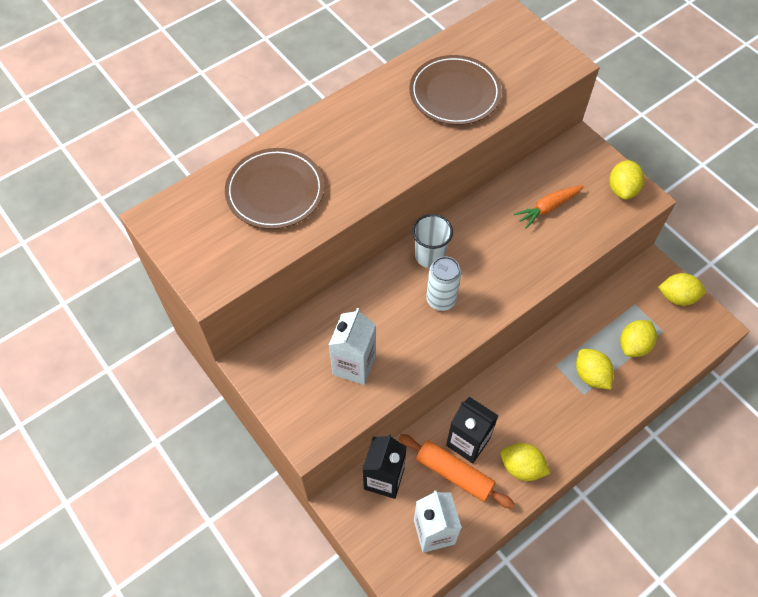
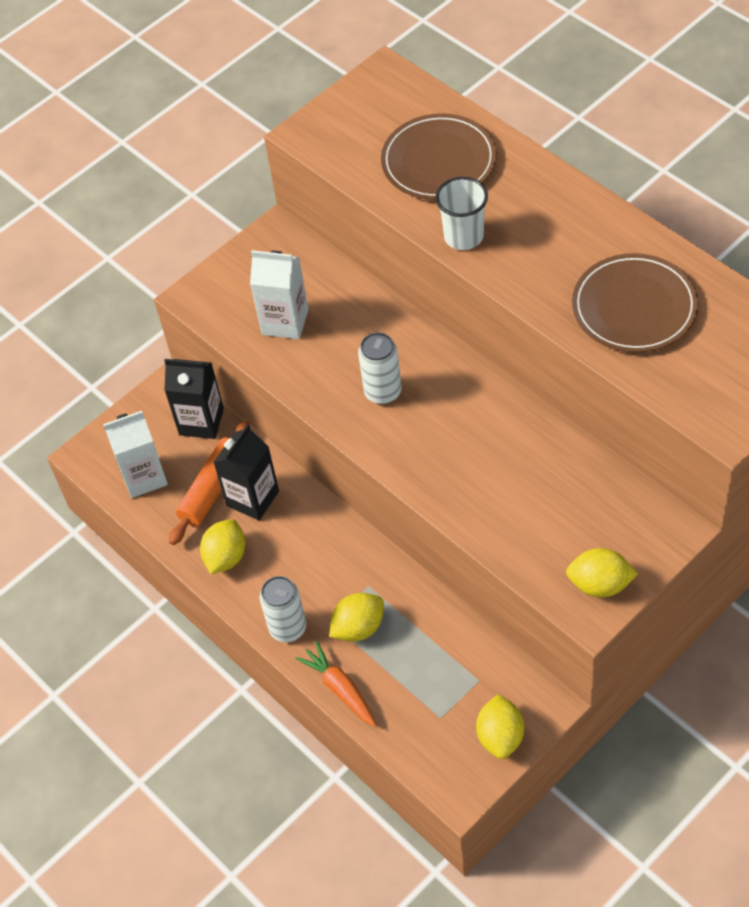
camera: 90 degrees right, 5 degrees down
white cup [412,214,453,268] -> white cup moved to [435,177,488,250]
orange carrot [514,185,584,229] -> orange carrot moved to [295,641,376,726]
yellow lemon [620,320,657,357] -> none
none -> white can [260,576,306,642]

